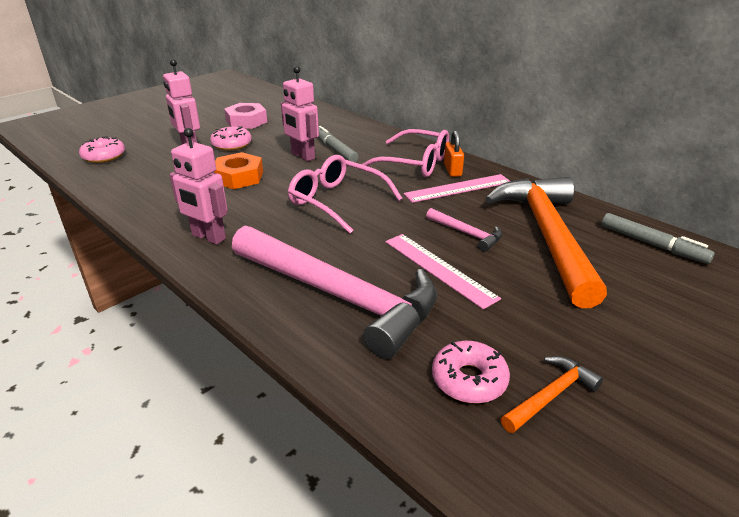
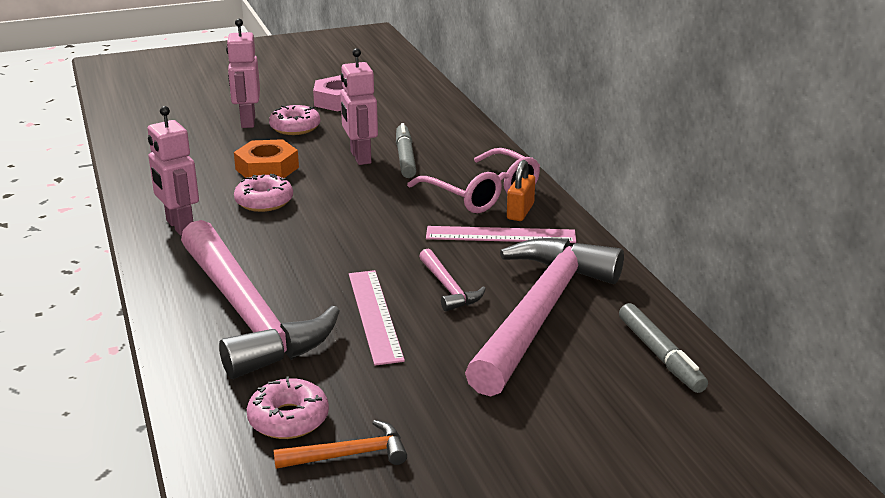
camera: 25 degrees right, 5 degrees down
pink donut [79,136,125,163] -> pink donut moved to [234,174,293,212]
pink glasses [288,155,403,234] -> none
orange hammer [485,177,607,308] -> pink hammer [465,238,624,397]

